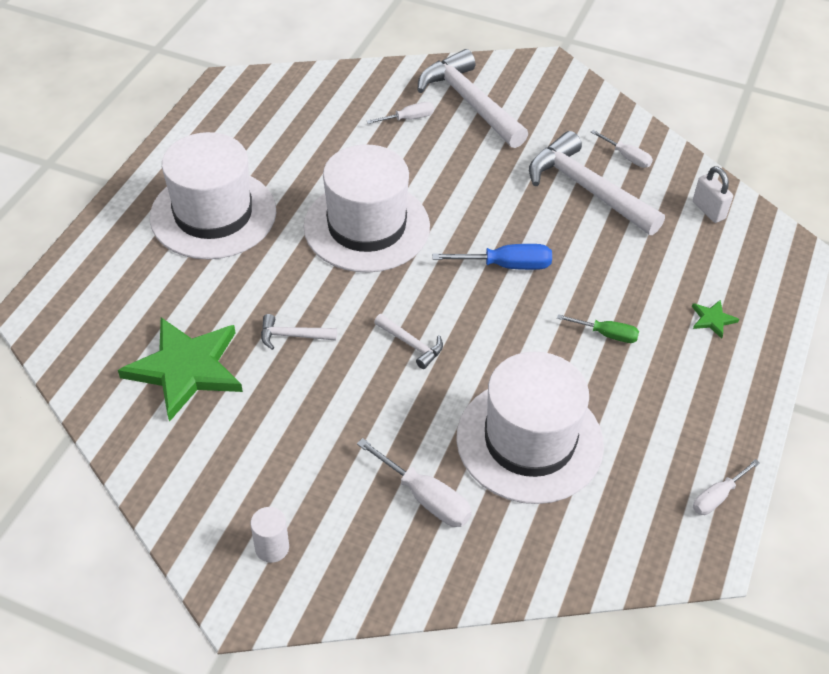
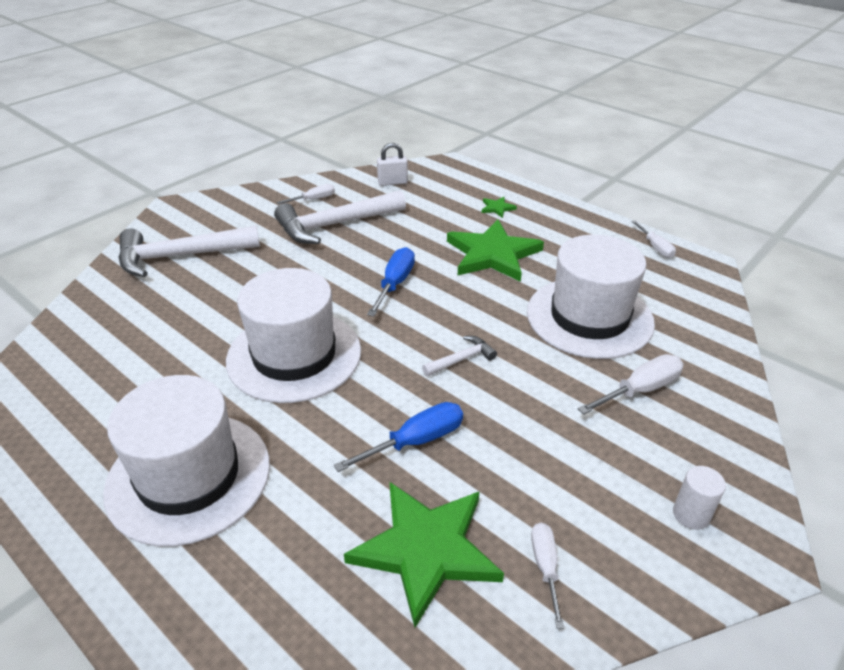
camera: 70 degrees left, 10 degrees down
white hammer [261,314,337,350] -> blue screwdriver [334,402,463,472]
white screwdriver [367,102,434,124] -> white screwdriver moved to [531,523,564,629]
green screwdriver [557,314,639,343] -> green star [447,220,544,282]

